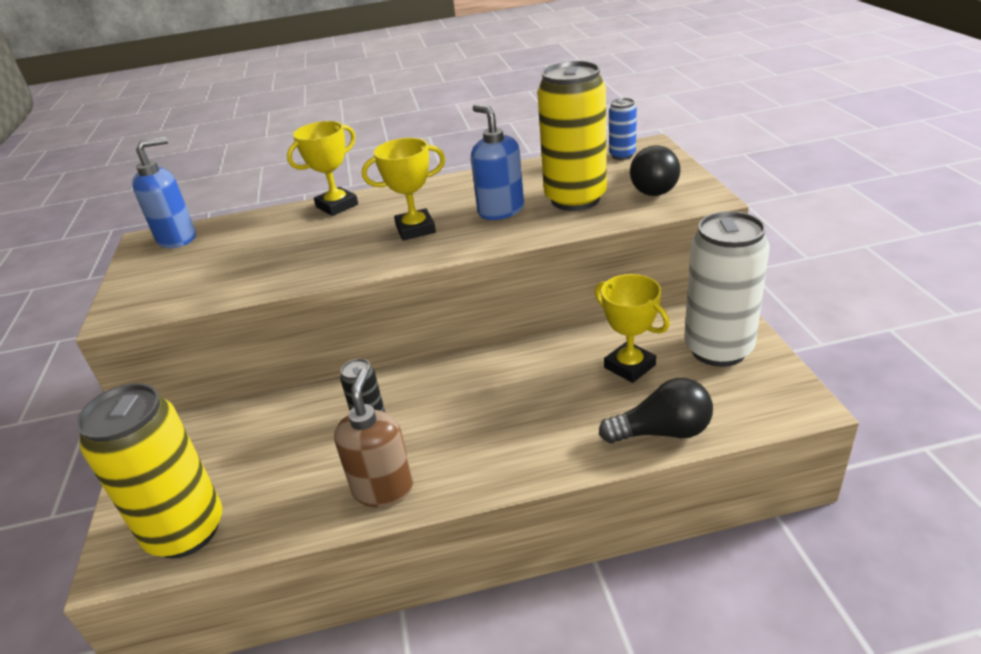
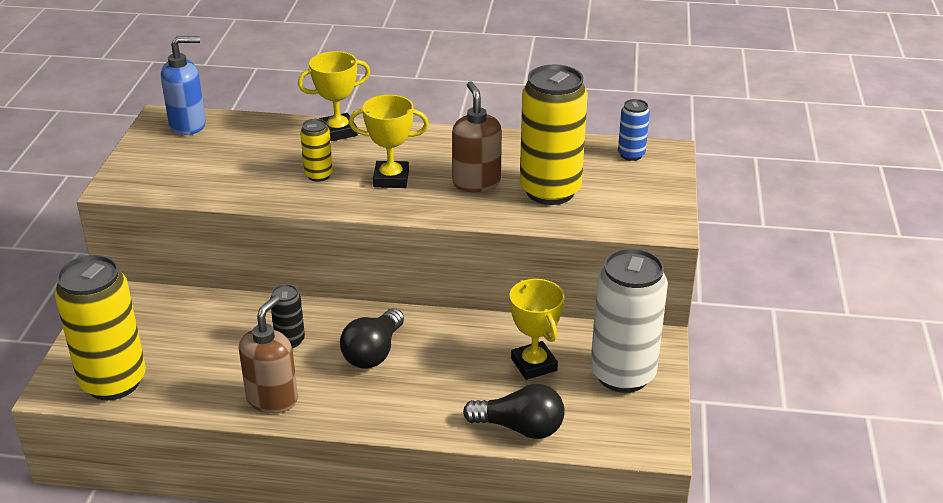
camera: 15 degrees right, 0 degrees up
blue soap dispenser [471,104,524,220] -> brown soap dispenser [452,81,502,192]
black light bulb [630,145,681,196] -> black light bulb moved to [340,308,404,369]
none -> yellow can [300,119,333,182]

